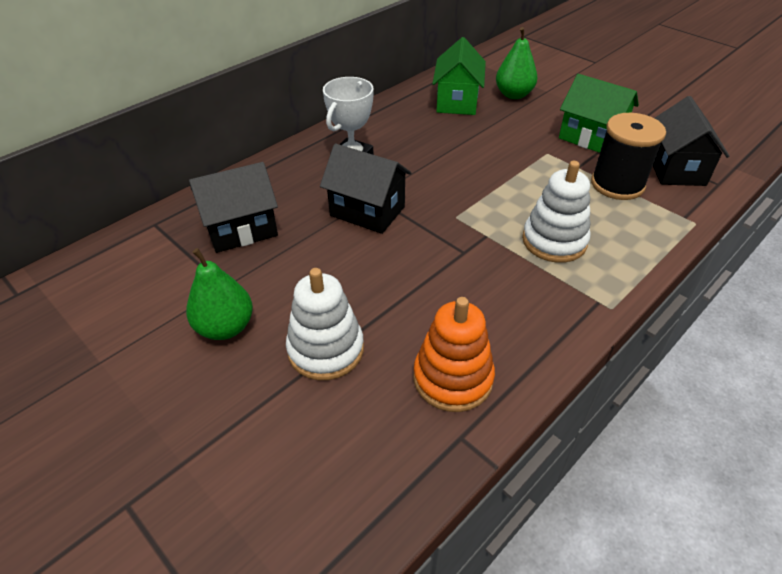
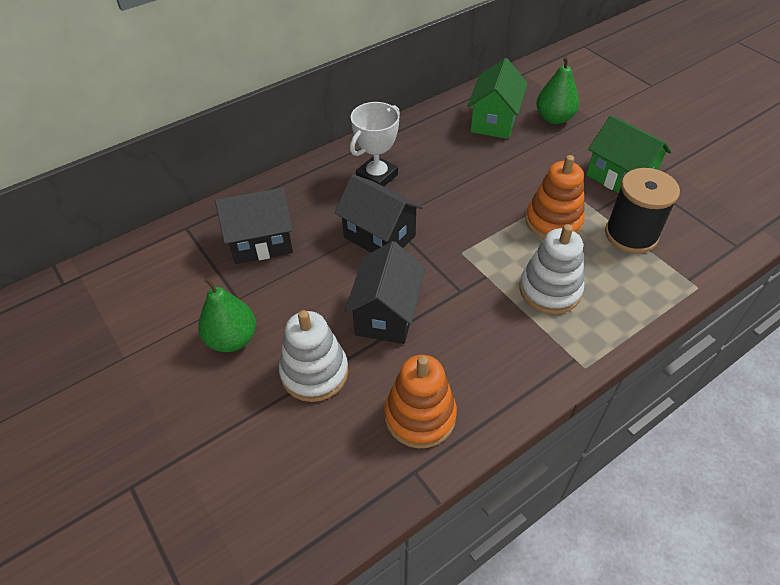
camera: 10 degrees right, 5 degrees up
black house [653,96,729,186] -> black house moved to [345,241,425,344]
none -> orange stacking toy [525,155,585,239]

